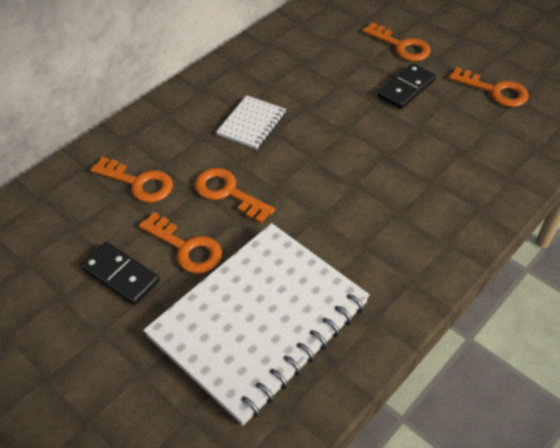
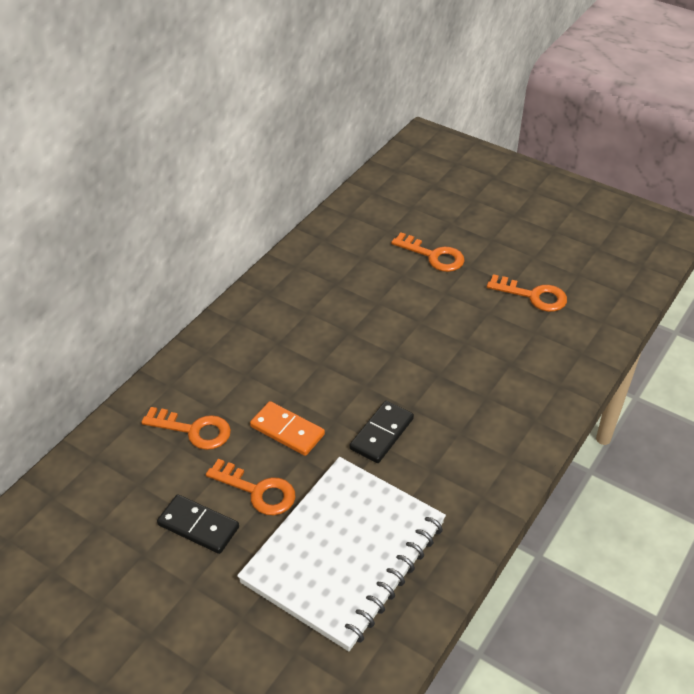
camera: 10 degrees left, 5 degrees down
orange key [194,168,275,223] -> orange domino [250,401,325,456]
white notebook [216,95,286,150] -> none
black domino [377,63,436,109] -> black domino moved to [350,401,414,463]

